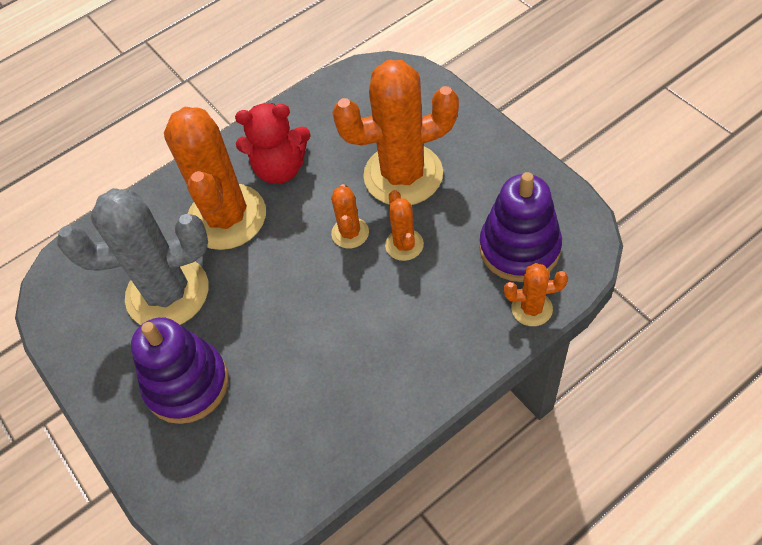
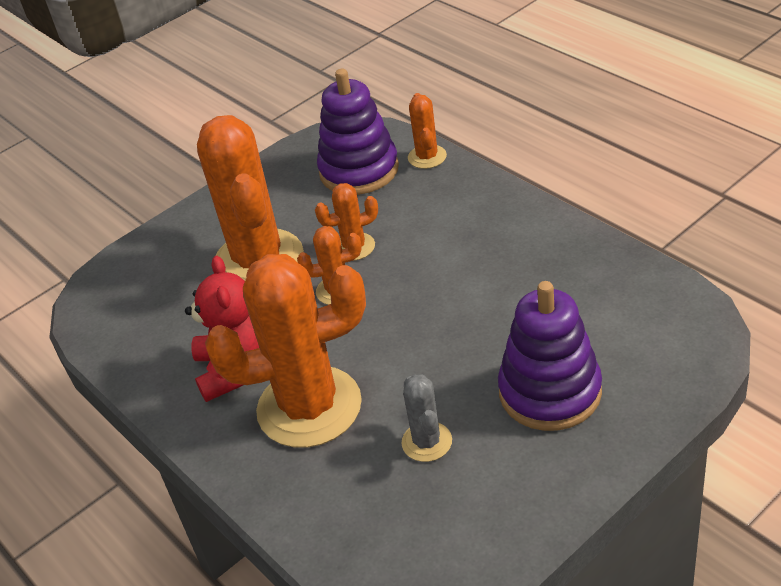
camera: 95 degrees left, 15 degrees down
grey cactus [57,188,208,325] -> grey cactus [401,374,452,462], size x0.46

